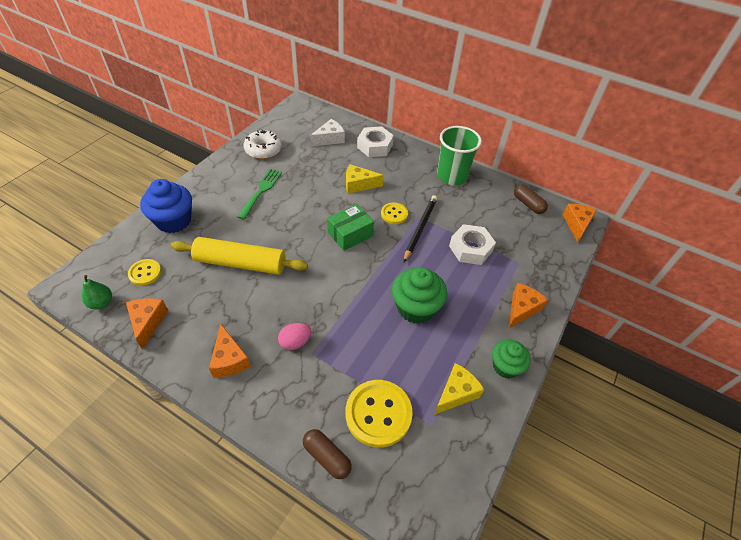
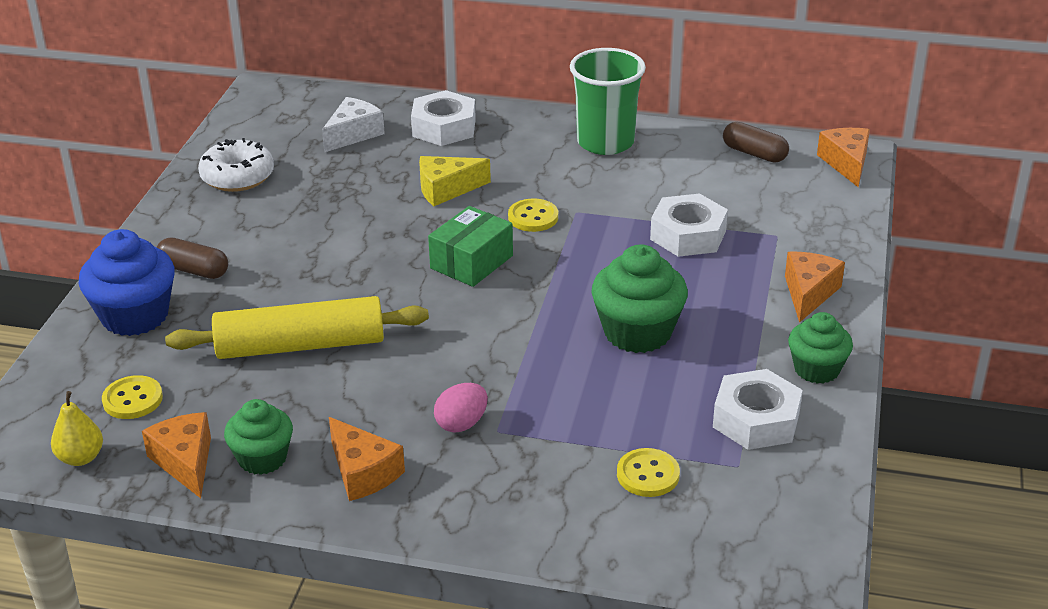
camera: 15 degrees left, 15 degrees down
green pear [82,275,112,309] -> yellow pear [51,391,103,466]
green fork [238,169,282,220] -> none
brown capsule [303,429,352,479] -> brown capsule moved to [156,237,228,279]
yellow button [346,380,413,448] -> yellow button [617,448,680,497], size x0.55
black pencil [404,195,437,262] -> none
yellow cheese [434,363,485,415] -> white nut [713,369,802,450]
none -> green cupcake [224,399,293,475]

